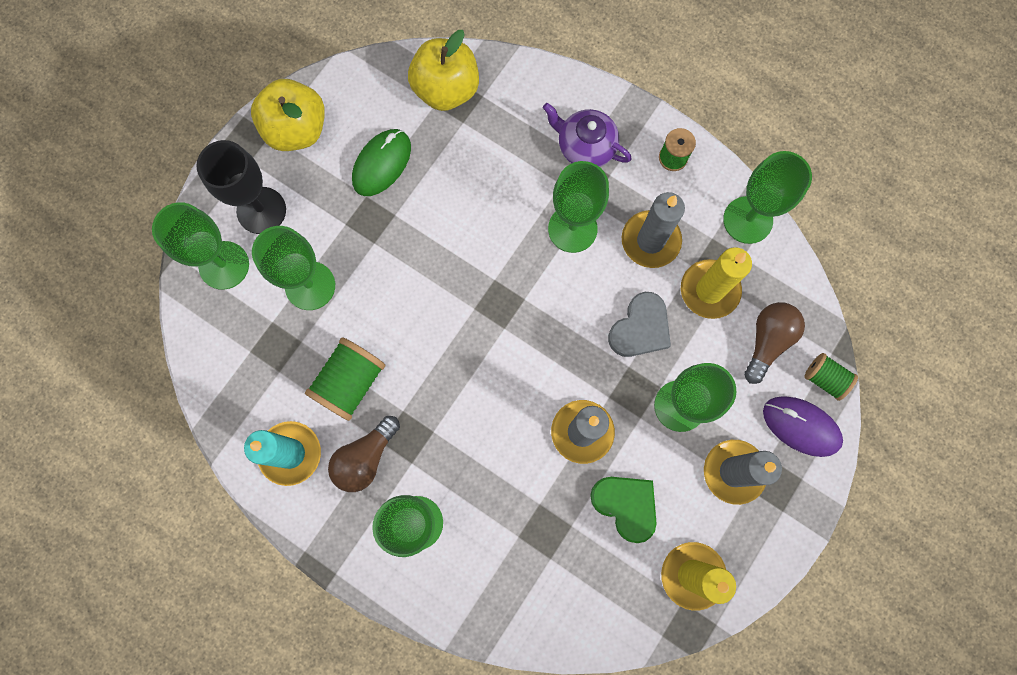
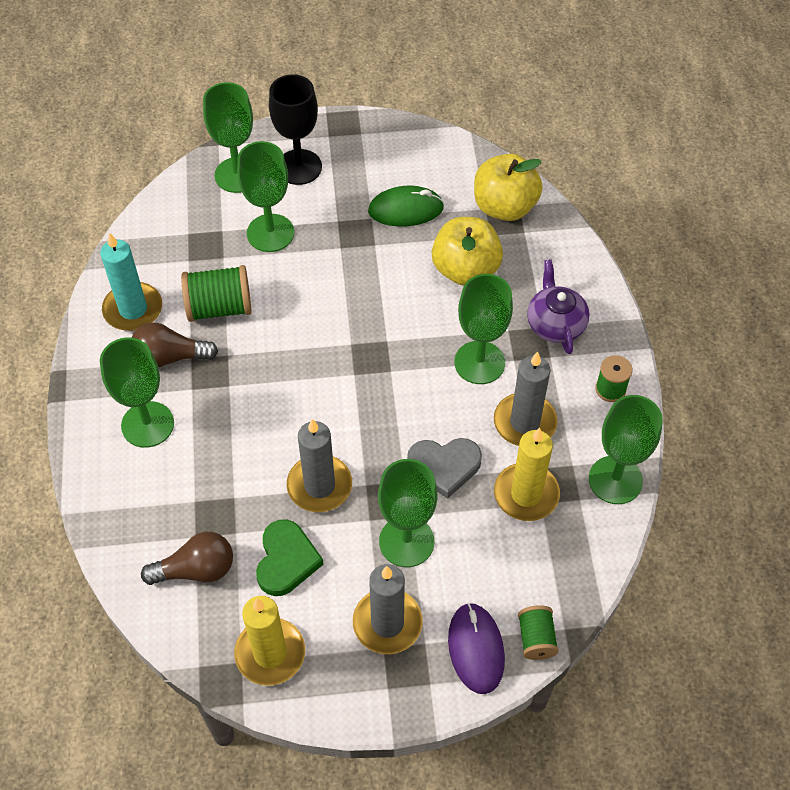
camera: 50 degrees right, 20 degrees down
yellow apple [251,79,325,151] -> yellow apple moved to [432,217,503,286]
brown light bulb [744,302,805,384] -> brown light bulb moved to [141,532,233,585]

